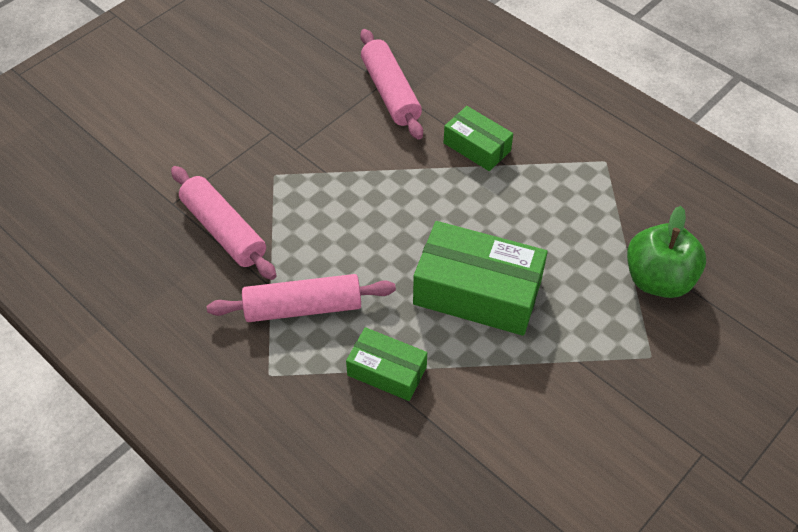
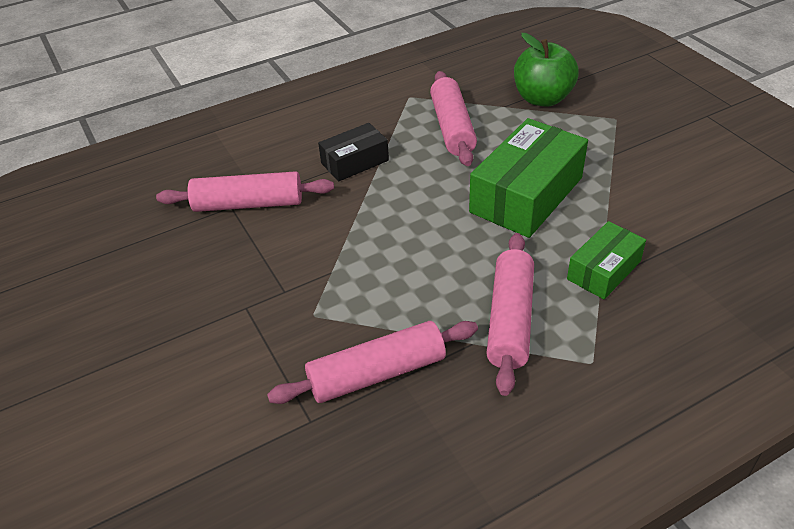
camera: 70 degrees left, 10 degrees down
green box [444,106,513,171] -> black box [318,123,389,181]
none -> pink rolling pin [430,71,477,166]

